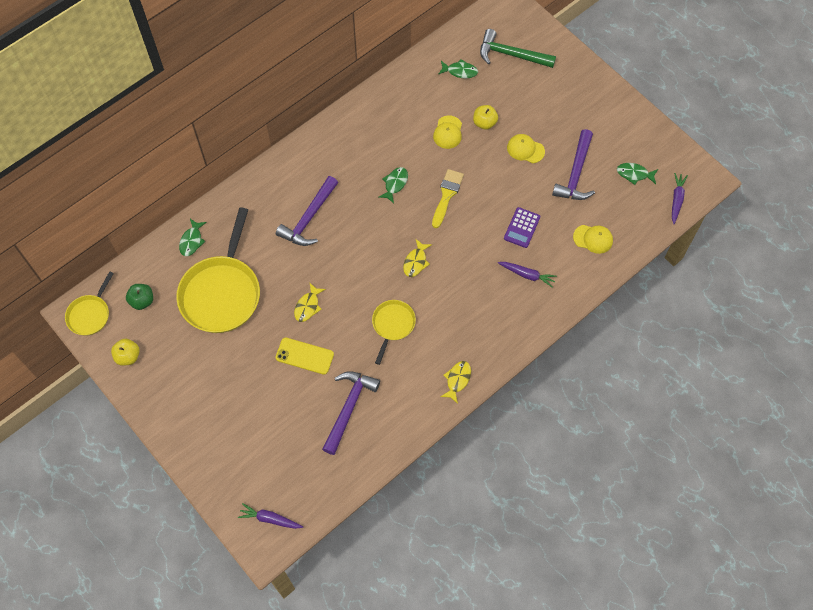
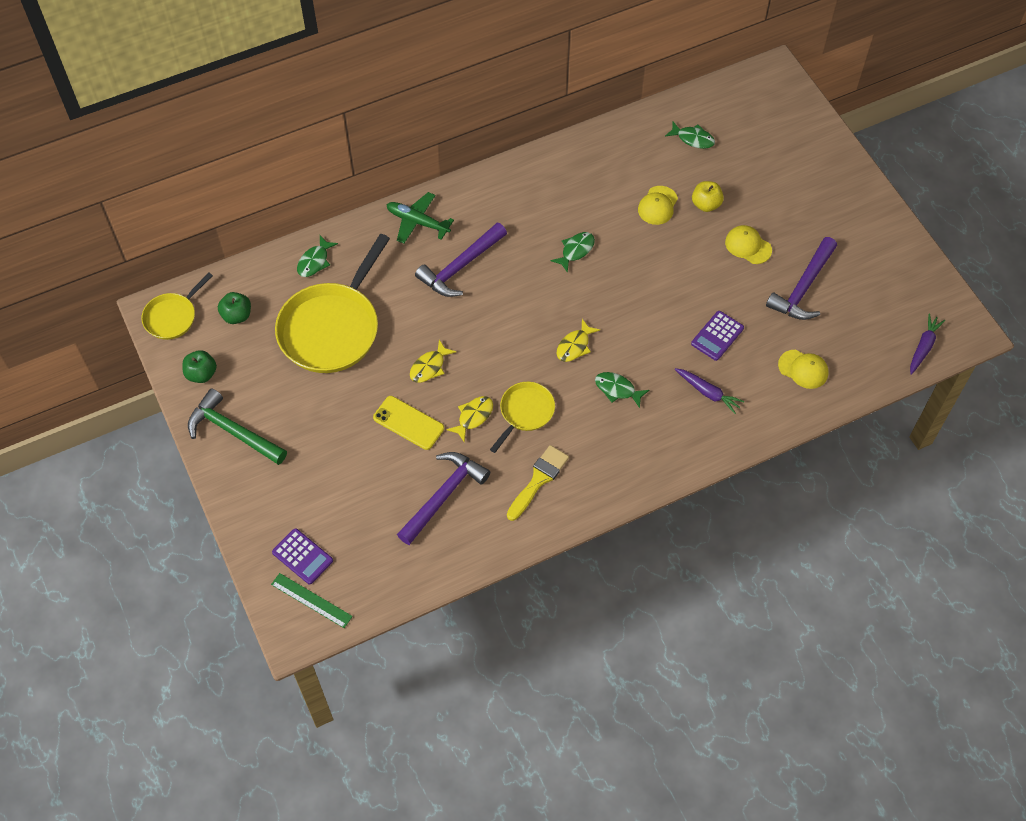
camera: 15 degrees right, 5 degrees down
yellow apple [111,339,140,366] -> green apple [182,350,217,383]
purple carrot [238,503,303,529] -> green ruler [271,573,353,628]
yellow brush [432,169,464,228] -> yellow brush moved to [507,445,569,521]
yellow fish [440,361,471,404] -> yellow fish moved to [446,396,493,443]
green hammer [480,29,556,68] -> green hammer moved to [188,388,287,465]
green fish [617,163,658,185] -> green fish moved to [595,372,649,408]
none -> purple calculator [272,528,333,585]
none -> green plane [387,192,454,244]

